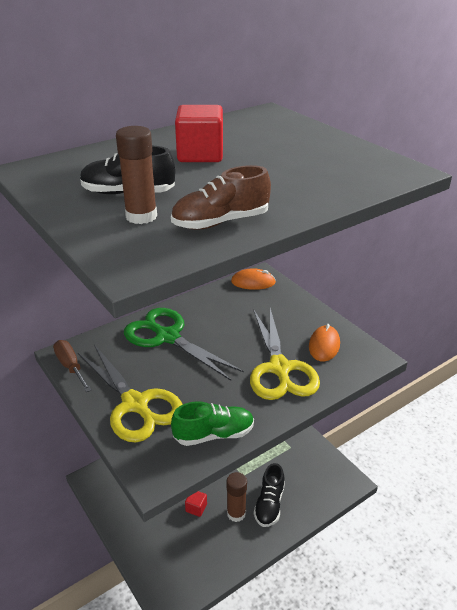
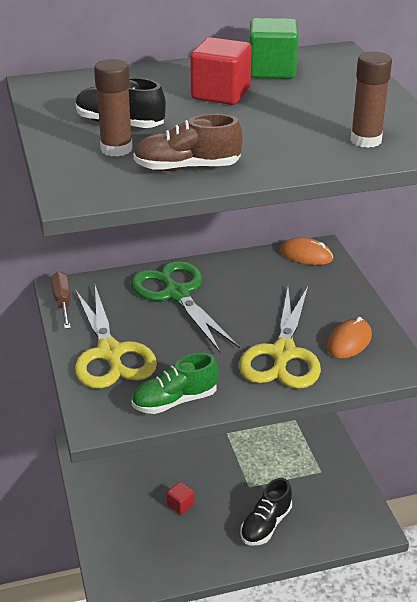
camera: 20 degrees right, 0 degrees up
green shoe [171,401,254,446] -> green shoe turned 150 degrees clockwise [131,353,219,414]
brown glue stick [227,472,247,522] -> brown glue stick moved to [350,51,392,148]
none -> green cube [249,18,298,79]

